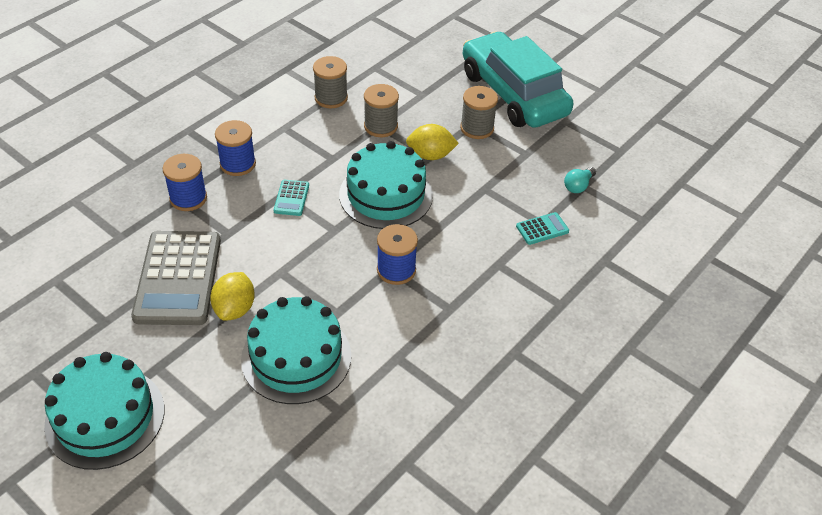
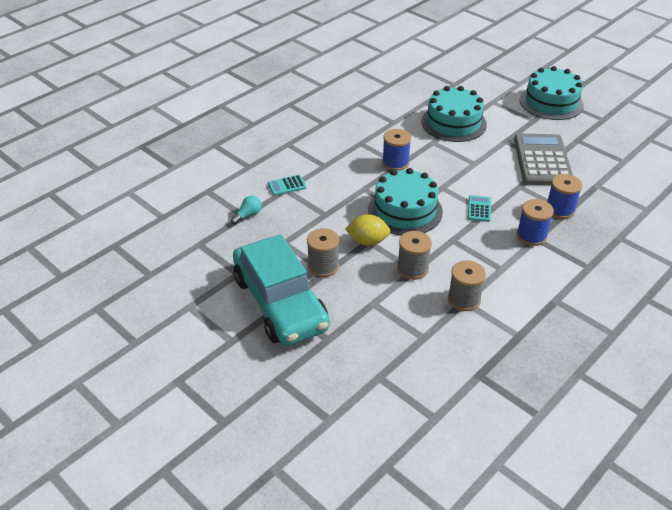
camera: 175 degrees left, 5 degrees down
yellow lemon [210,272,255,321] -> none

